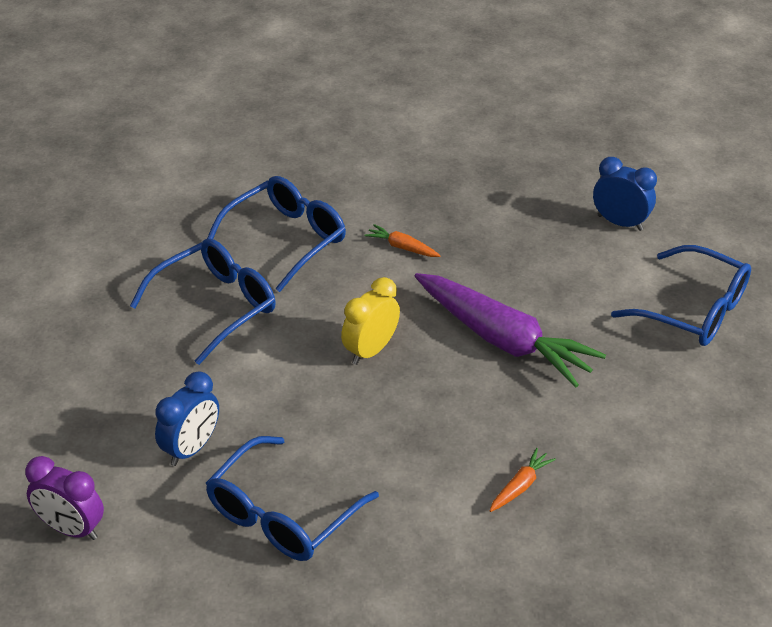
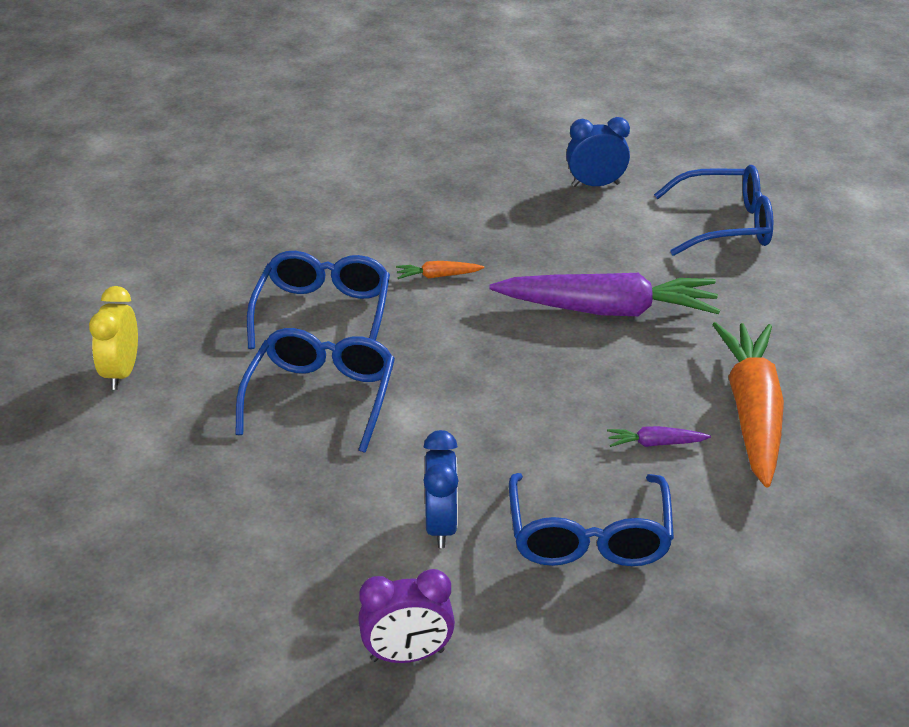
camera: 35 degrees left, 5 degrees down
yellow clock [341,277,400,365] -> yellow clock moved to [89,286,138,390]
orange carrot [489,448,556,512] -> orange carrot [712,322,784,488], size x2.49
none -> purple carrot [607,426,711,447]

